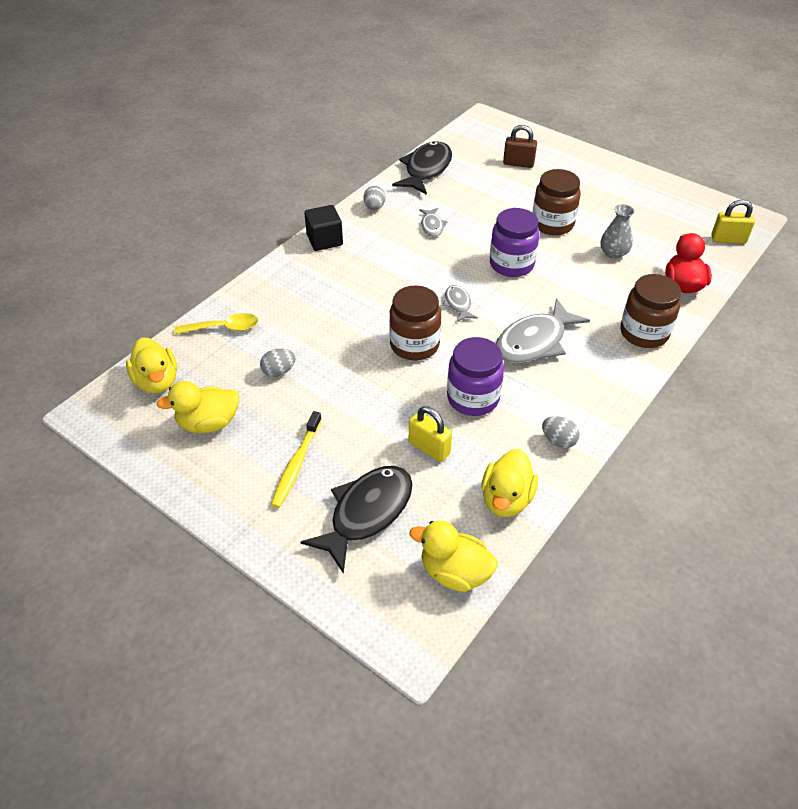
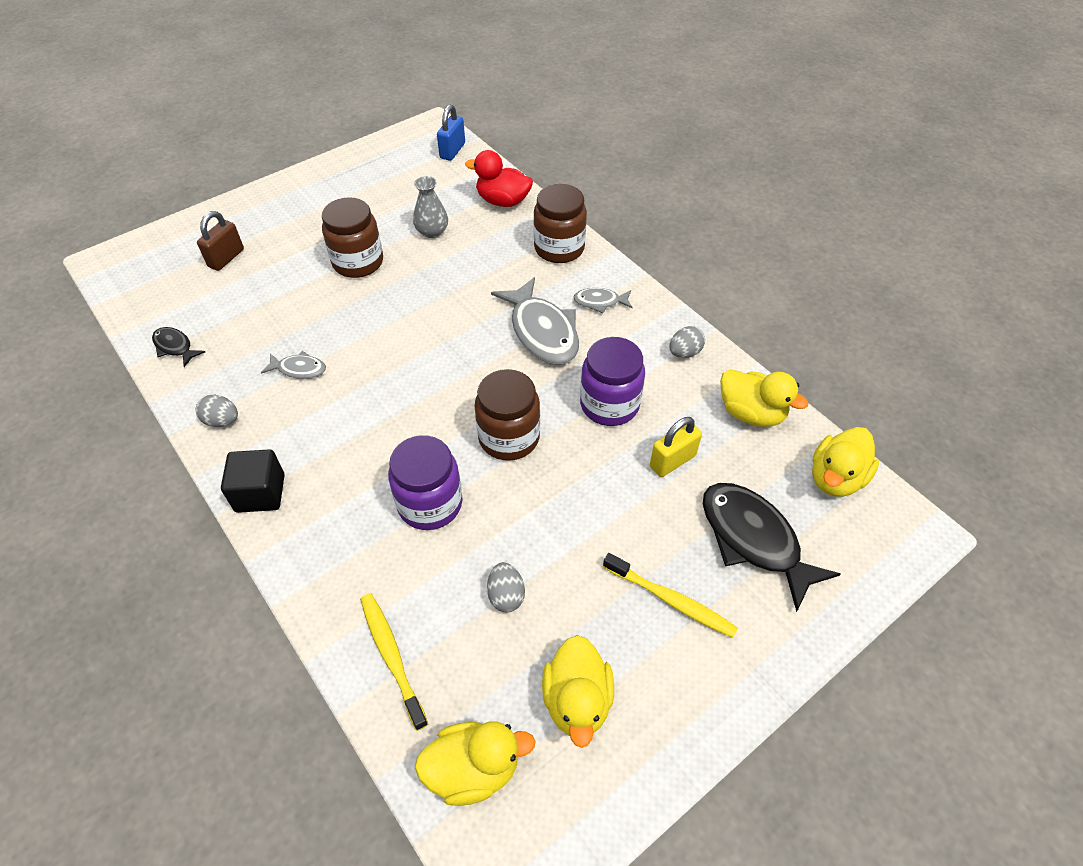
camera: 75 degrees left, 5 degrees up
yellow spoon [174,313,258,334] -> yellow toothbrush [360,593,428,731]
black fish [392,141,452,195] -> black fish [152,327,205,367], size x0.50
grey fish [443,285,478,322] -> grey fish moved to [573,288,633,313]
purple jar [490,208,540,277] -> purple jar moved to [388,435,463,530]
yellow padlock [711,200,755,244] -> blue padlock [437,105,465,161]

